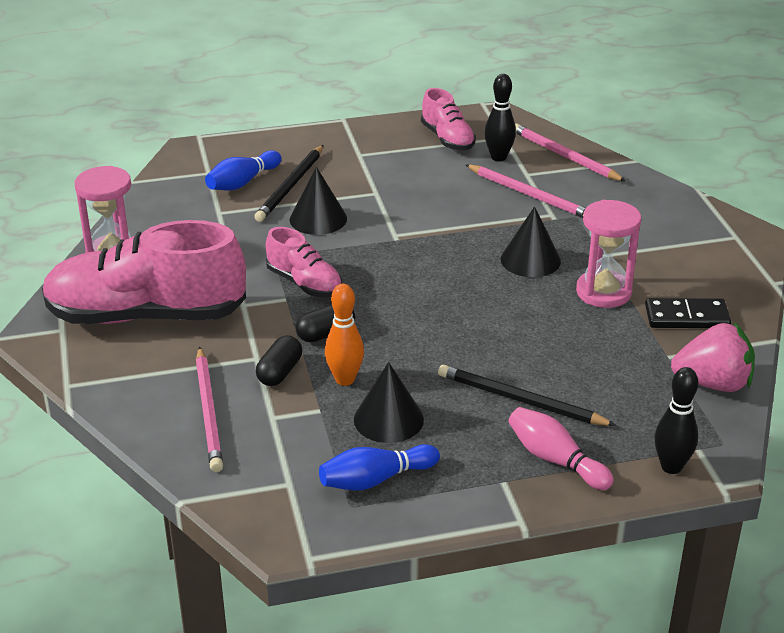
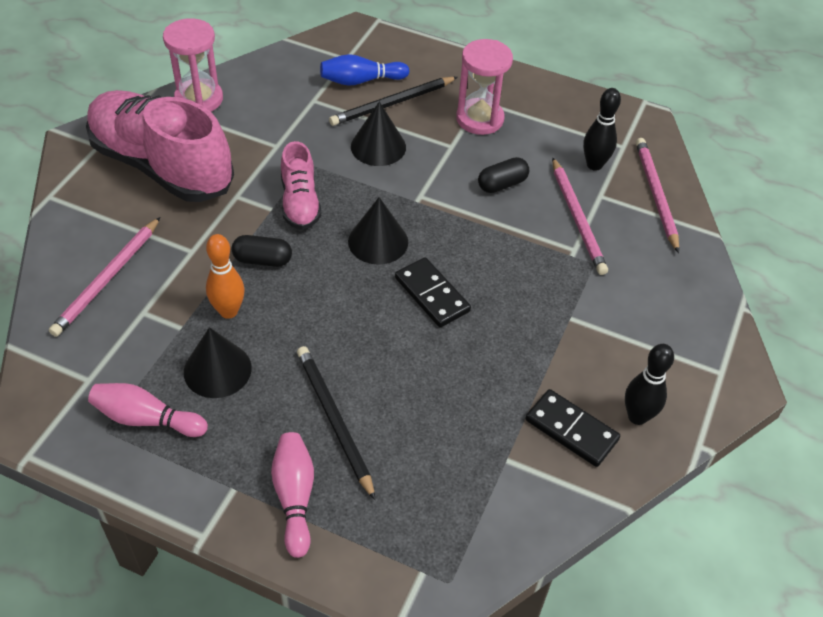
camera: 35 degrees right, 15 degrees up
black capsule [256,335,302,386] -> black capsule moved to [478,157,529,193]
blue bowling pin [319,444,440,491] -> pink bowling pin [88,383,208,437]
pink shoe [421,88,476,150] -> none
black cone [501,207,561,277] -> black cone moved to [348,197,408,265]
pink hourglass [576,200,641,308] -> pink hourglass moved to [456,39,513,135]
black bowling pin [655,367,698,474] -> black bowling pin moved to [625,344,674,425]
pink strawberry [671,322,755,392] -> none
none -> black domino [395,257,471,327]

